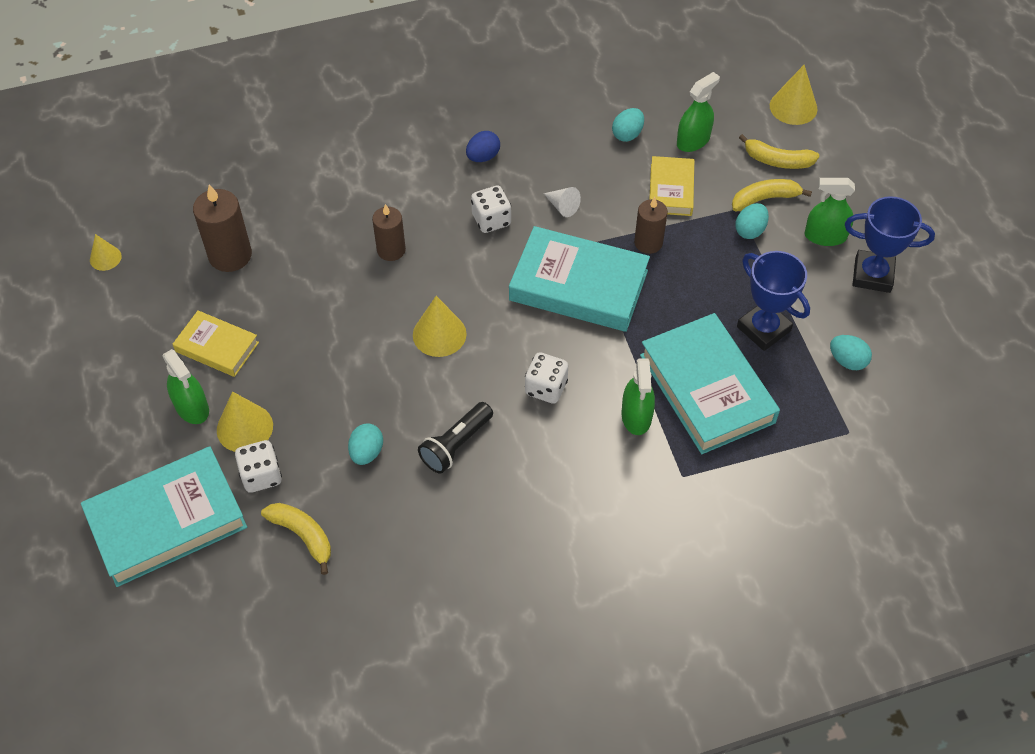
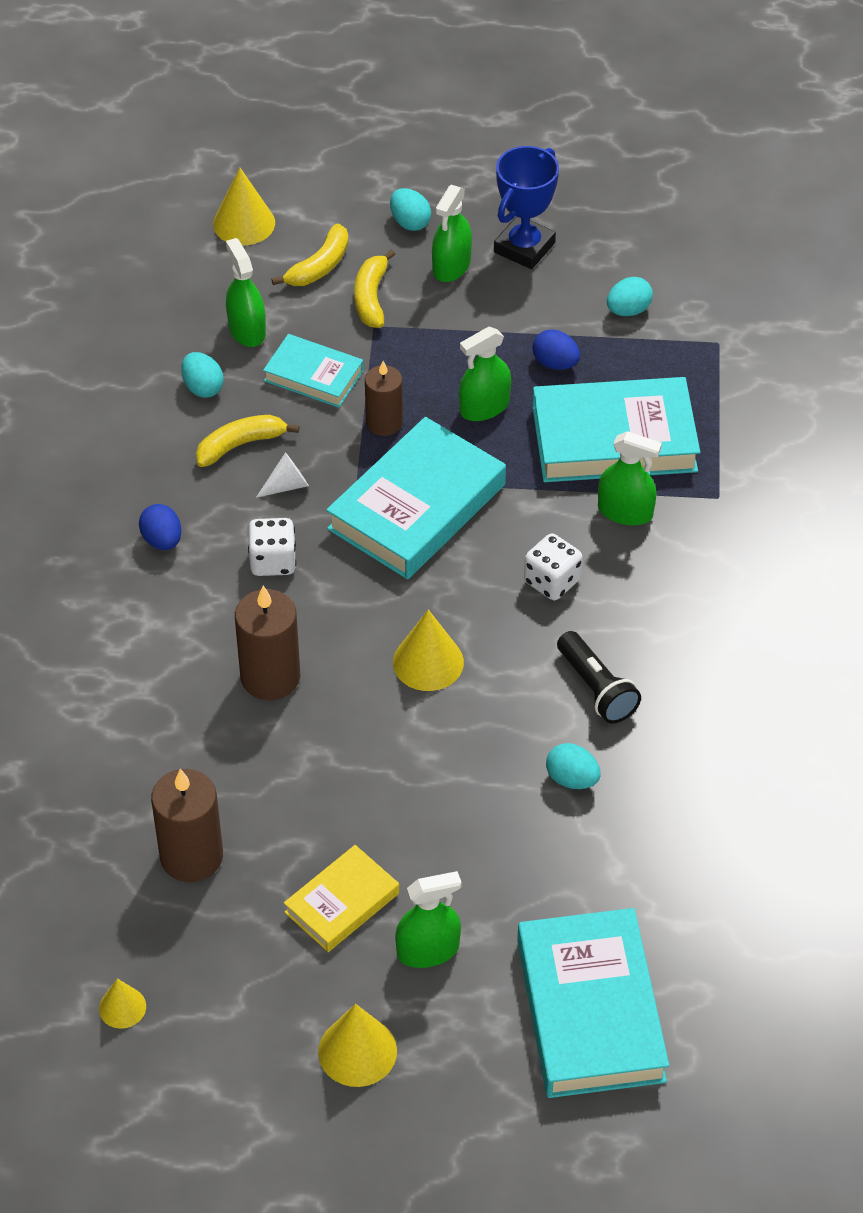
camera: 70 degrees left, 5 degrees down
yellow cone [217,391,273,452] -> yellow cone moved to [318,1004,397,1087]
white dice [235,440,282,493] -> none
yellow banana [261,503,331,575] -> yellow banana moved to [196,415,299,467]
brown candle [372,204,406,261] -> brown candle [235,586,301,700], size x1.51
yellow book [649,156,694,216] -> turquoise book [263,334,364,408]
turquoise egg [735,203,769,239] -> turquoise egg moved to [390,188,431,231]
blue trophy [737,251,810,351] -> blue egg [532,329,580,370]
none -> green spray bottle [459,326,511,421]

